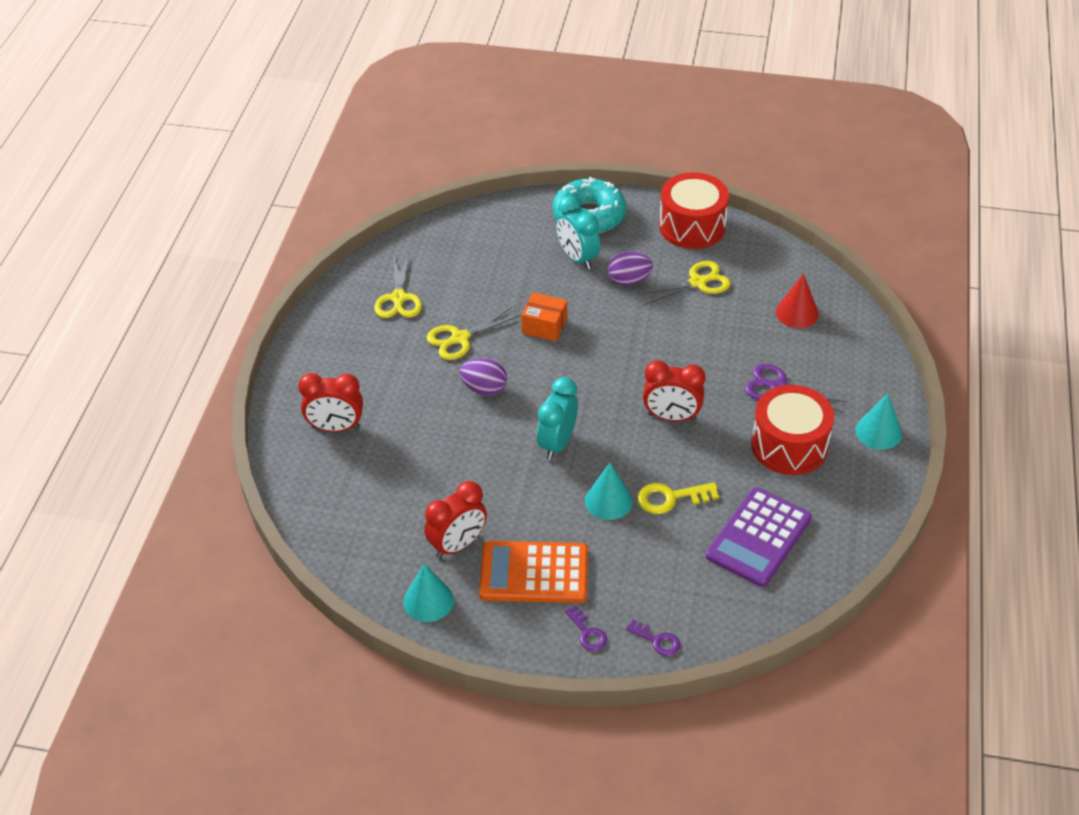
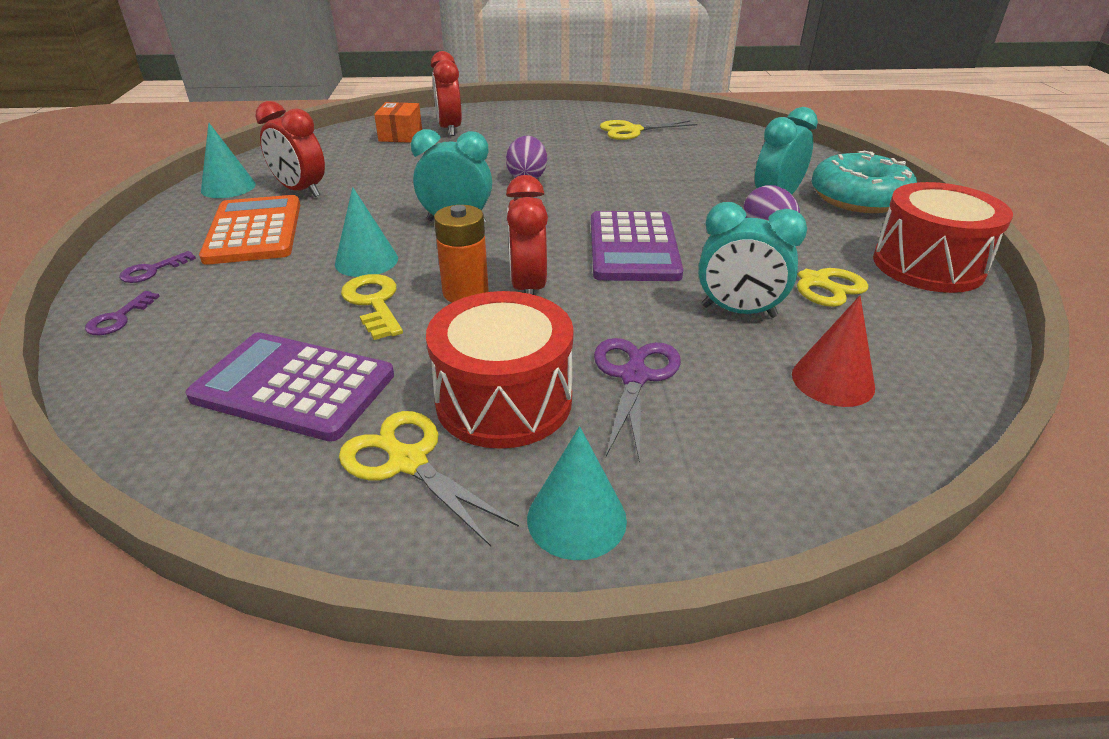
camera: 75 degrees right, 10 degrees down
yellow scissors [427,307,521,360] -> yellow scissors moved to [339,411,519,546]
orange box [521,292,567,341] -> orange box moved to [374,102,422,143]
none -> orange battery [434,205,489,303]
none -> purple calculator [591,211,683,281]
none -> turquoise clock [698,202,807,318]

